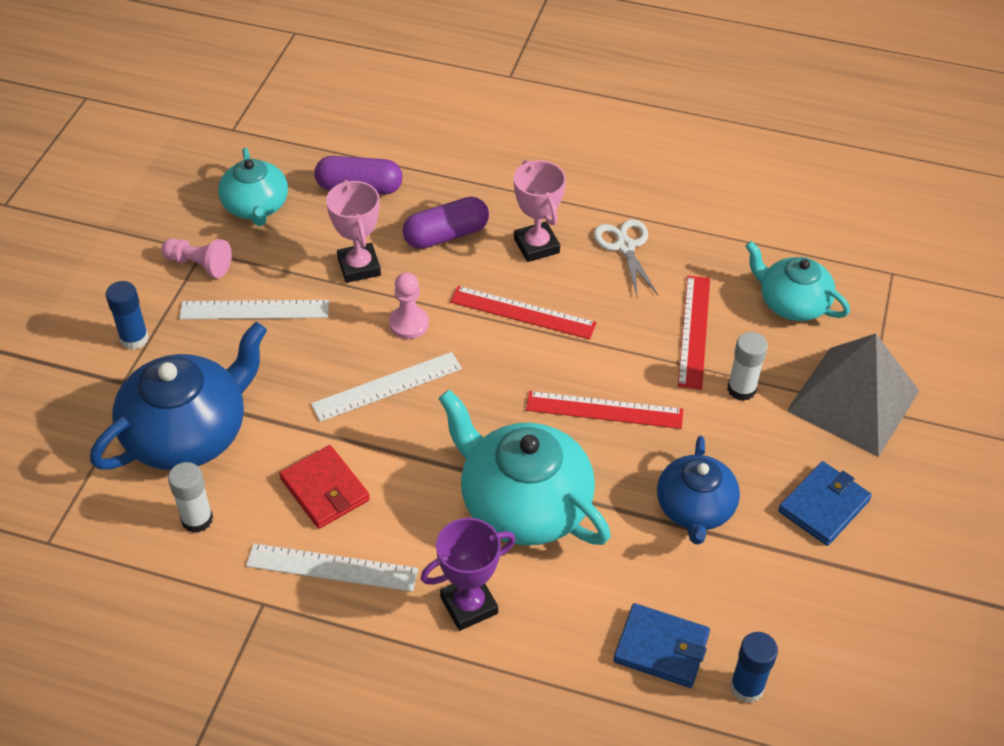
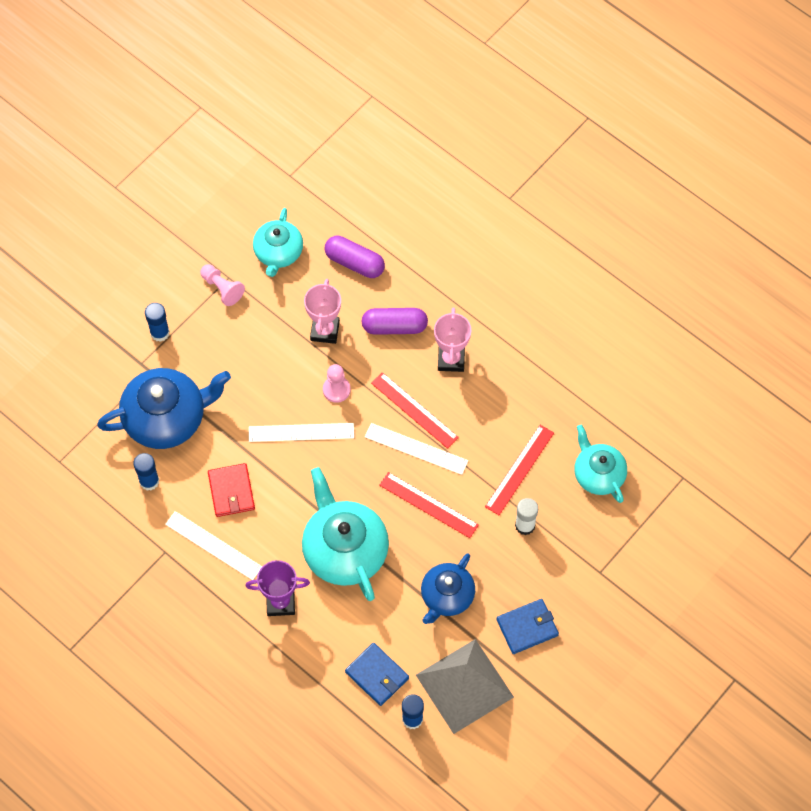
camera: 25 degrees right, 15 degrees up
white glue stick [168,462,213,533] -> blue glue stick [133,453,159,491]
white ruler [179,300,329,319] -> white ruler moved to [365,423,468,475]
white scissors [594,219,658,298] -> none
grey pyramid [787,334,919,457] -> grey pyramid moved to [416,639,514,734]

